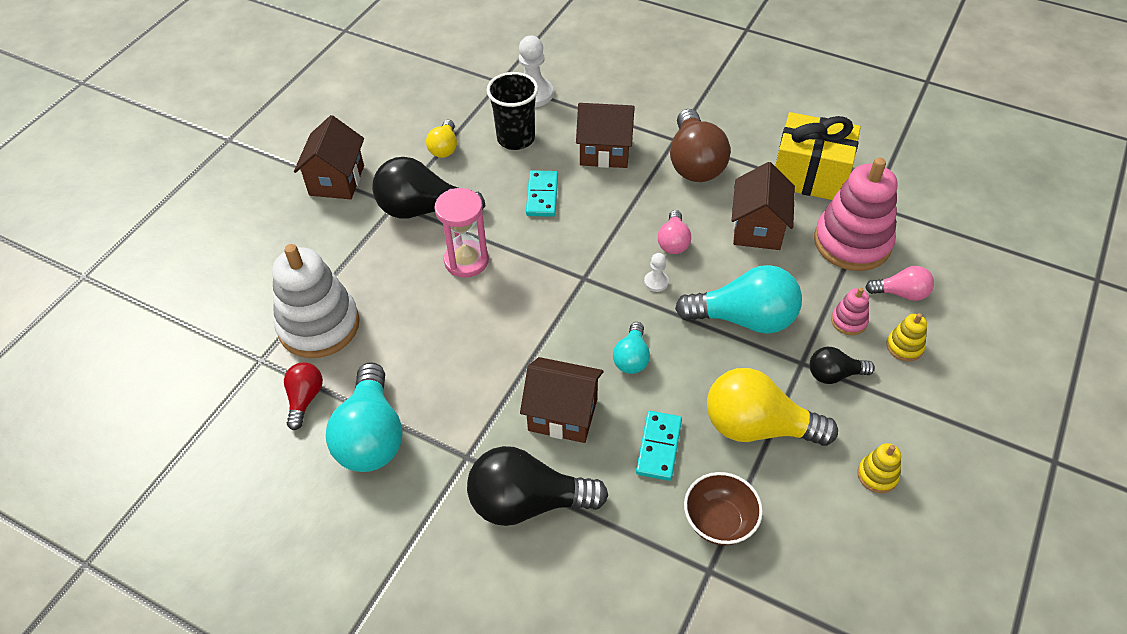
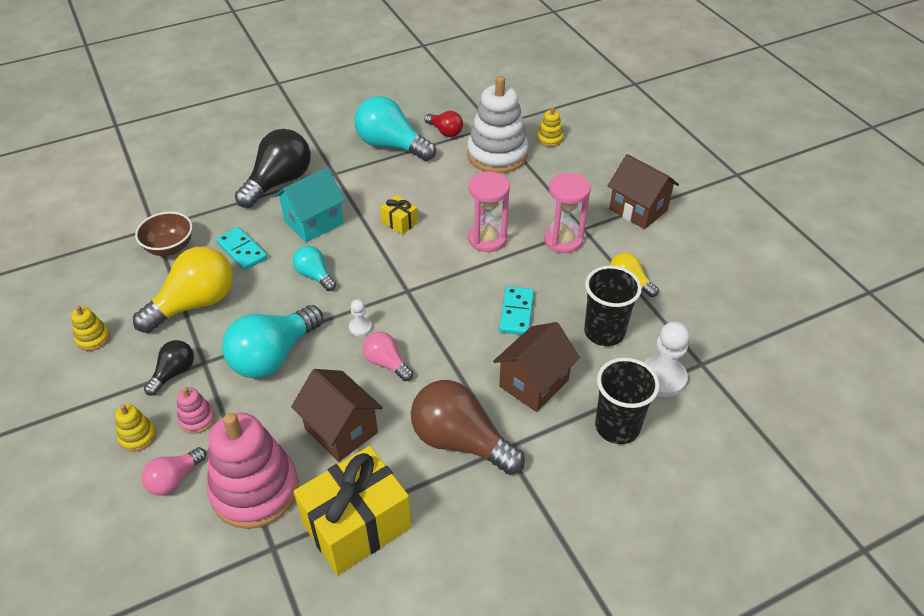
camera: 125 degrees right, 5 degrees down
black light bulb [372,157,486,219] -> pink hourglass [544,173,591,253]
brown house [520,357,604,443] -> turquoise house [274,167,346,242]
turquoise domino [526,170,558,217] -> turquoise domino turned 60 degrees clockwise [499,286,534,335]
none -> yellow gift [380,195,418,235]
none -> yellow stacking toy [537,107,563,147]
none -> black cup [595,358,660,444]

